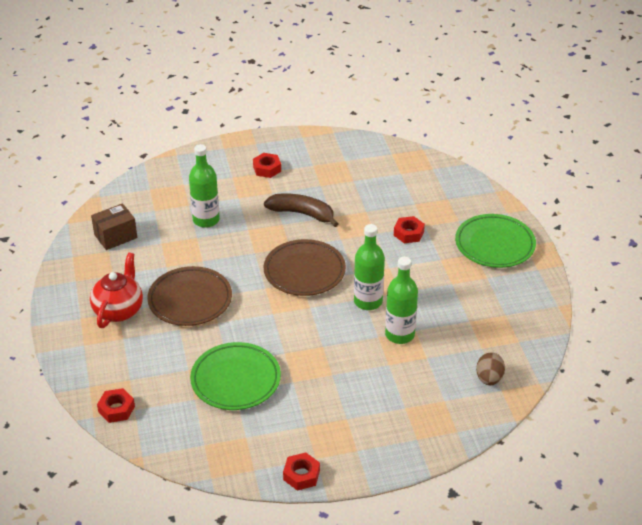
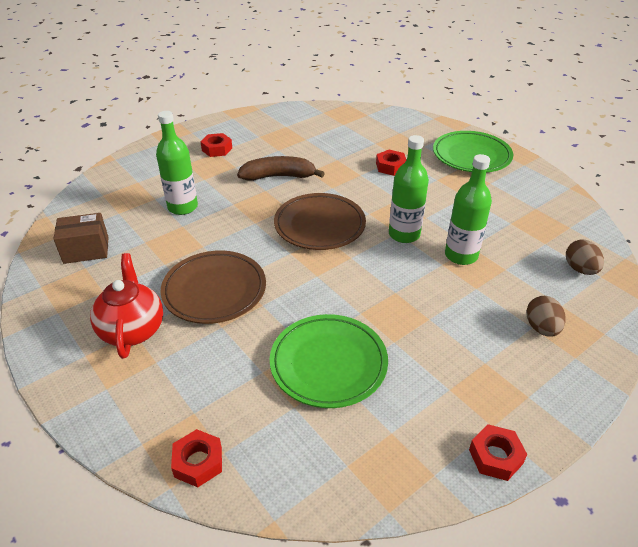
camera: 25 degrees left, 0 degrees up
brown box [91,203,138,250] -> brown box turned 45 degrees clockwise [53,213,109,264]
none -> brown egg [526,296,566,337]

